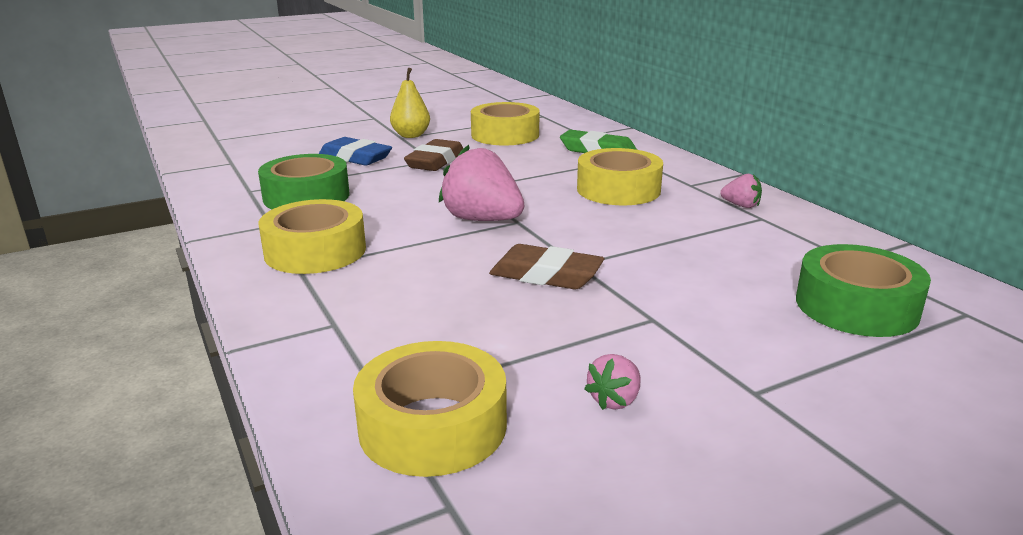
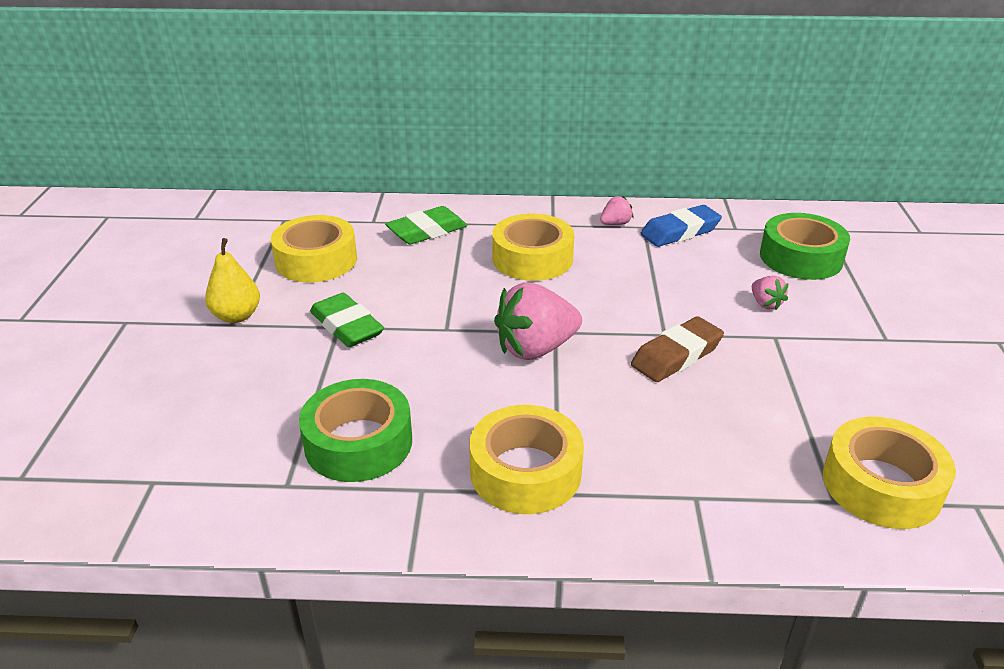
camera: 60 degrees left, 10 degrees up
blue eraser [319,137,392,166] -> blue eraser moved to [641,205,722,247]
brown eraser [404,139,464,171] -> green eraser [310,293,384,347]
pink strawberry [584,354,641,410] -> pink strawberry moved to [752,276,789,310]

